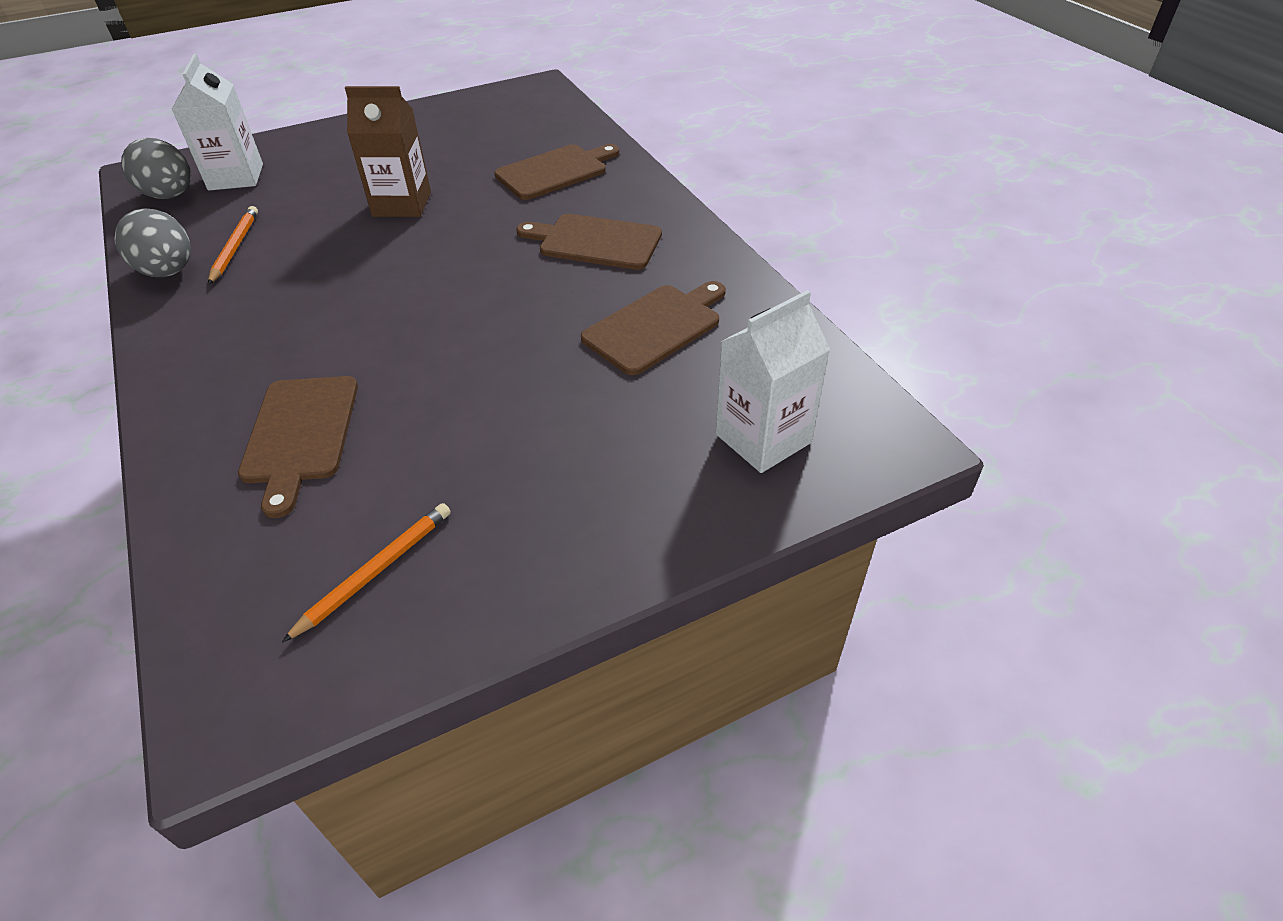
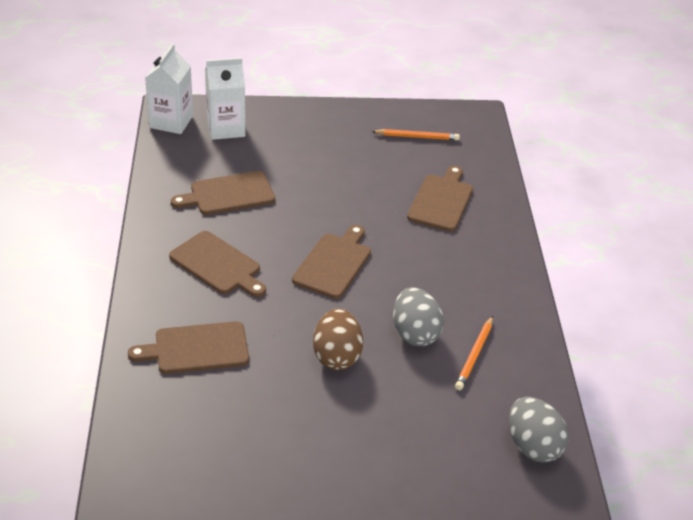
camera: 160 degrees left, 5 degrees down
grey egg [114,208,191,277] -> grey egg moved to [393,287,444,346]
white carton [172,54,263,191] -> white carton moved to [145,44,193,134]
orange pencil [282,503,451,643] -> orange pencil turned 150 degrees counterclockwise [371,129,460,140]
brown carton [345,86,431,217] -> brown egg [313,309,363,370]
none -> brown cutting board [292,225,371,299]

